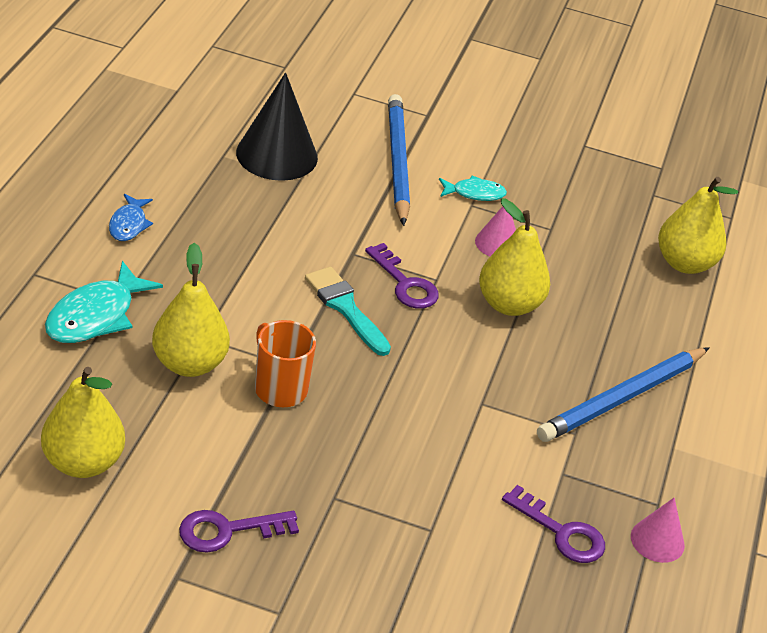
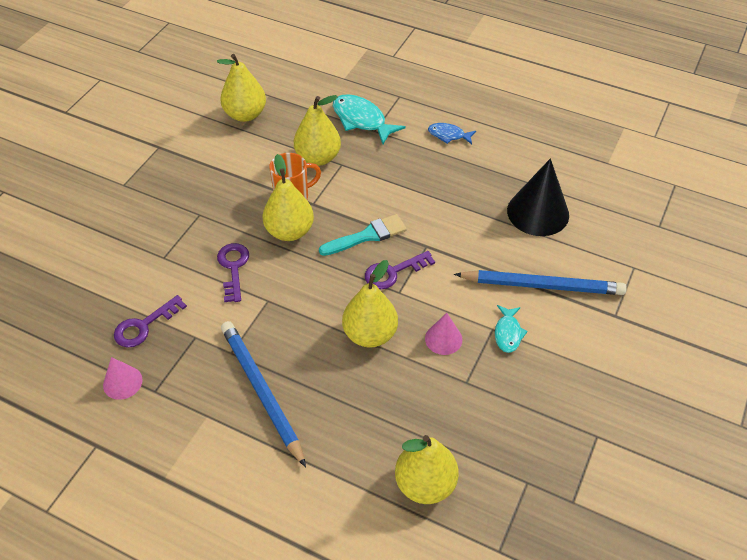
camera: 105 degrees right, 10 degrees up
purple key [179,510,299,553] -> purple key moved to [217,243,249,302]
none -> yellow pear [263,154,314,241]

